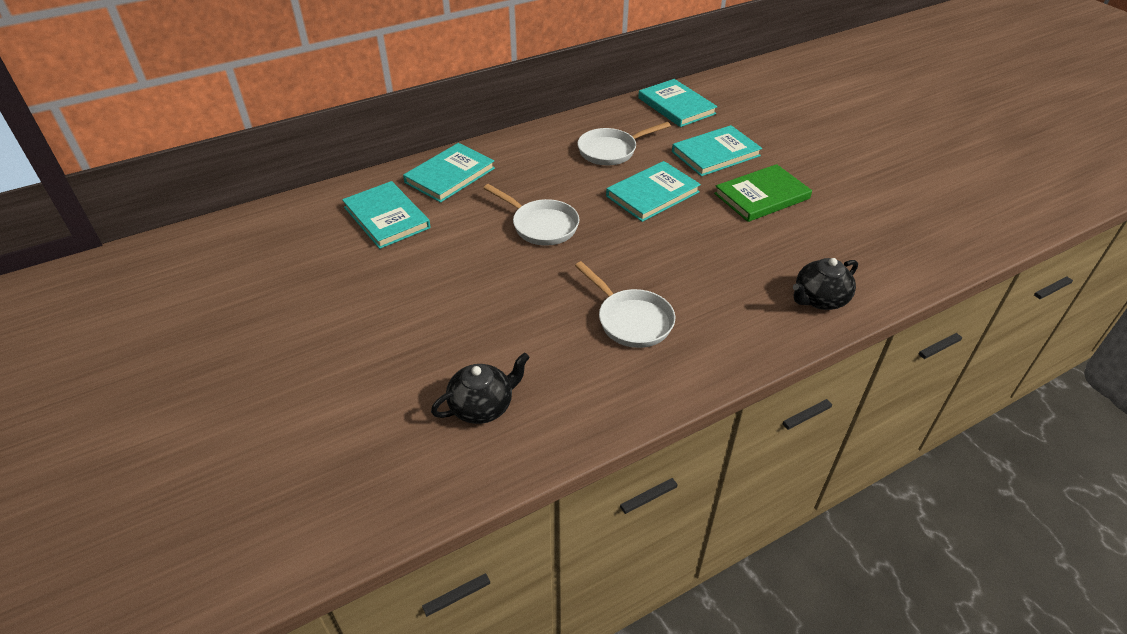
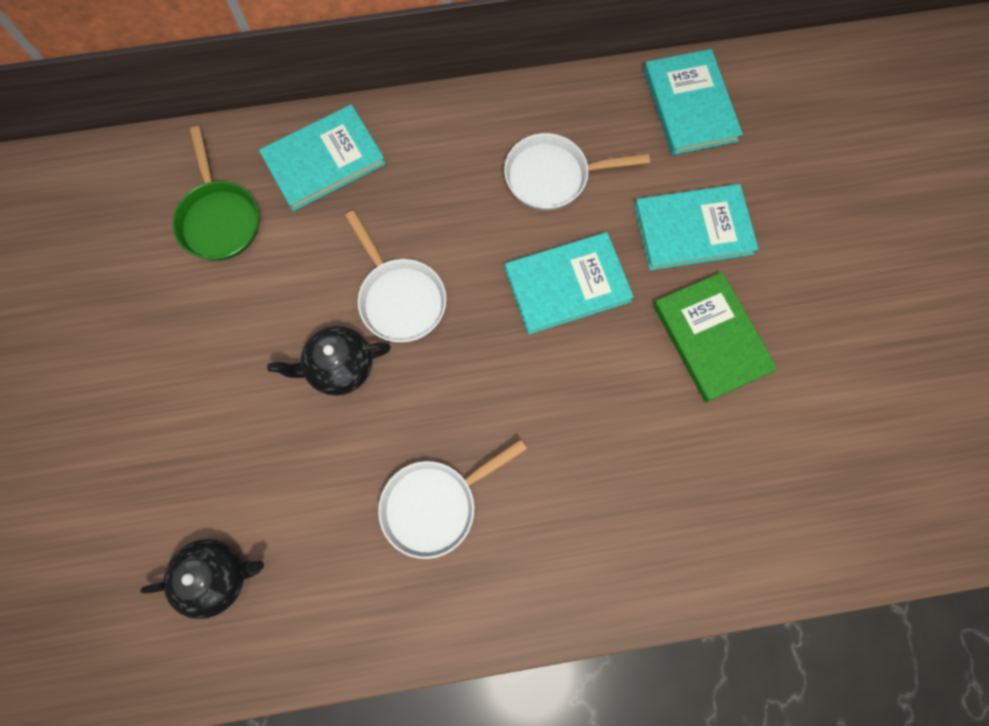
camera: 20 degrees right, 30 degrees up
turquoise book [342,181,430,249] -> green pan [173,126,259,261]
white pan [575,261,675,348] -> white pan turned 75 degrees clockwise [378,439,527,559]
green book [714,164,812,222] -> green book turned 75 degrees clockwise [653,272,777,402]
black teapot [793,258,858,310] -> black teapot moved to [267,326,391,396]

